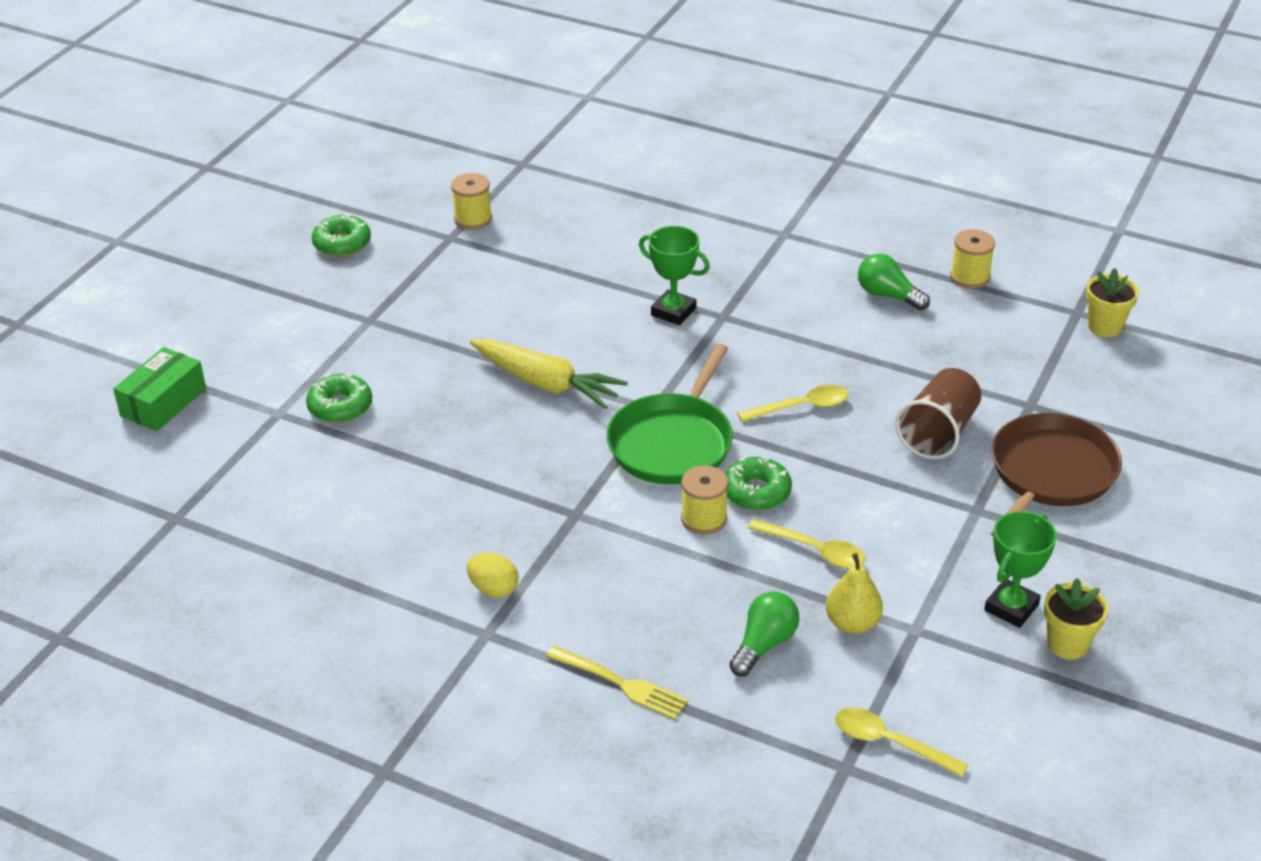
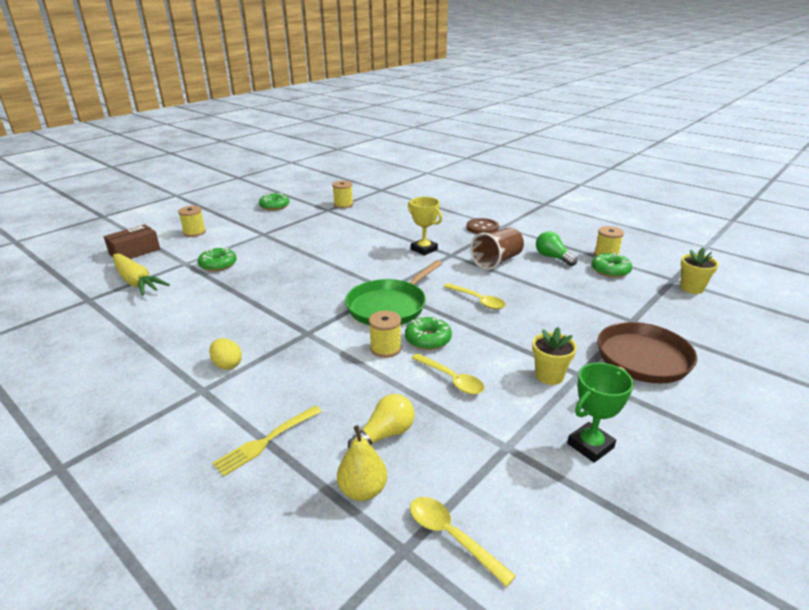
camera: 15 degrees right, 10 degrees down
green box [113,347,206,431] -> brown box [104,224,160,259]
yellow carrot [470,339,628,409] -> yellow carrot moved to [113,254,170,296]
yellow fork [546,646,688,720] -> yellow fork turned 90 degrees clockwise [212,406,322,476]
green trophy [639,226,710,325] -> yellow trophy [408,197,442,256]
green light bulb [729,592,799,677] -> yellow light bulb [348,394,415,449]
yellow spoon [737,385,849,422] -> yellow spoon turned 45 degrees clockwise [444,283,506,310]
yellow pear [826,553,883,634] -> yellow pear moved to [337,425,387,501]
brown cup [895,368,981,459] -> brown cup moved to [470,228,524,270]
yellow flower pot [1044,578,1108,660] -> yellow flower pot moved to [532,327,577,385]
none -> yellow spool [178,206,206,237]
none -> brown button [466,218,499,234]
none -> green donut [592,252,632,278]

